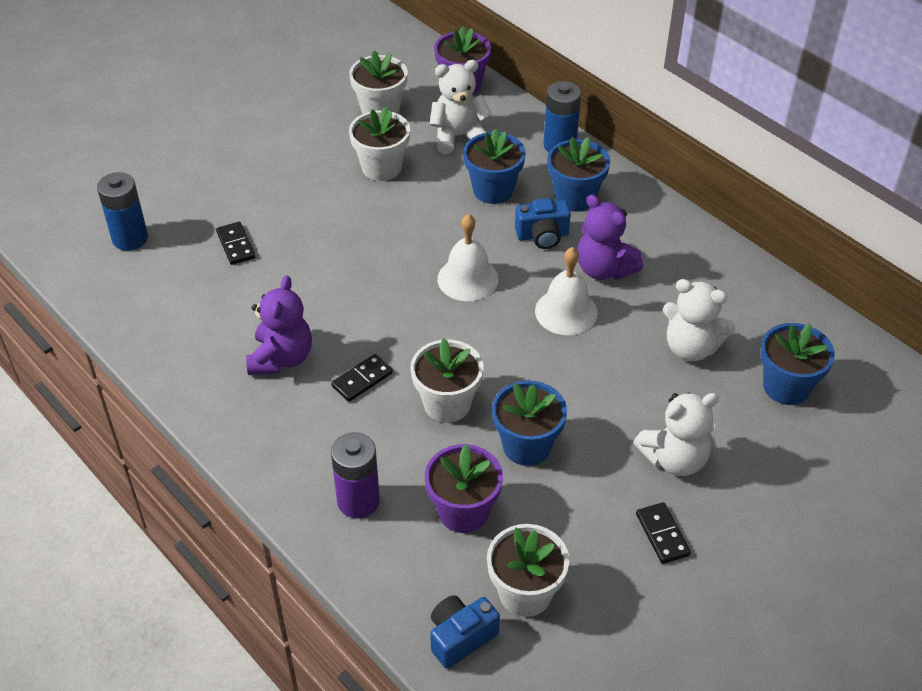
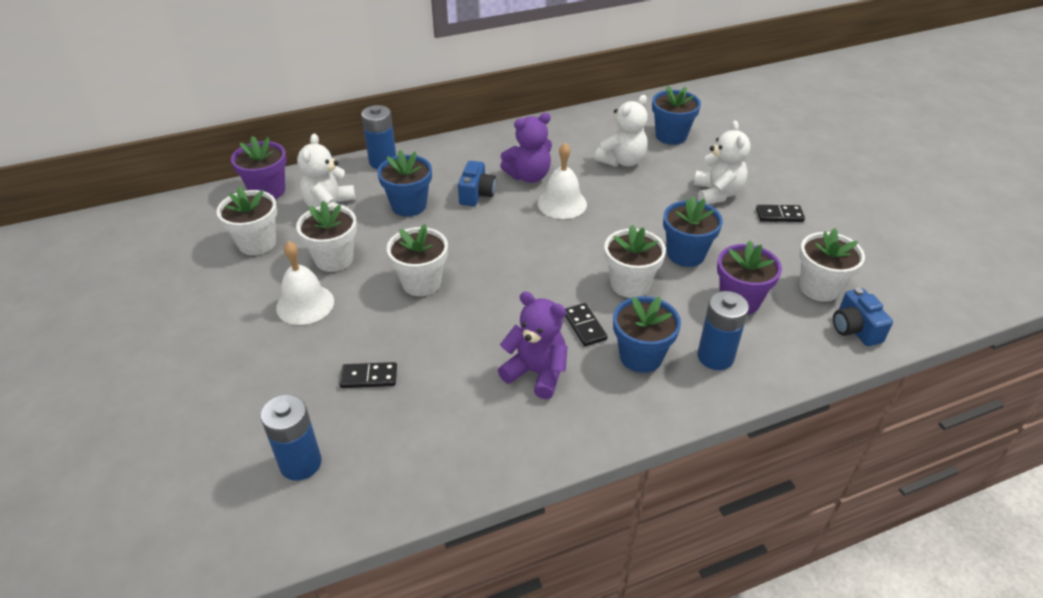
camera: 70 degrees left, 5 degrees down
purple battery [331,432,380,518] -> blue battery [698,291,749,370]
white bell [437,214,499,301] -> white bell moved to [276,241,334,325]
blue flower pot [547,137,610,212] -> blue flower pot moved to [613,296,681,373]
none -> white flower pot [387,224,448,296]

